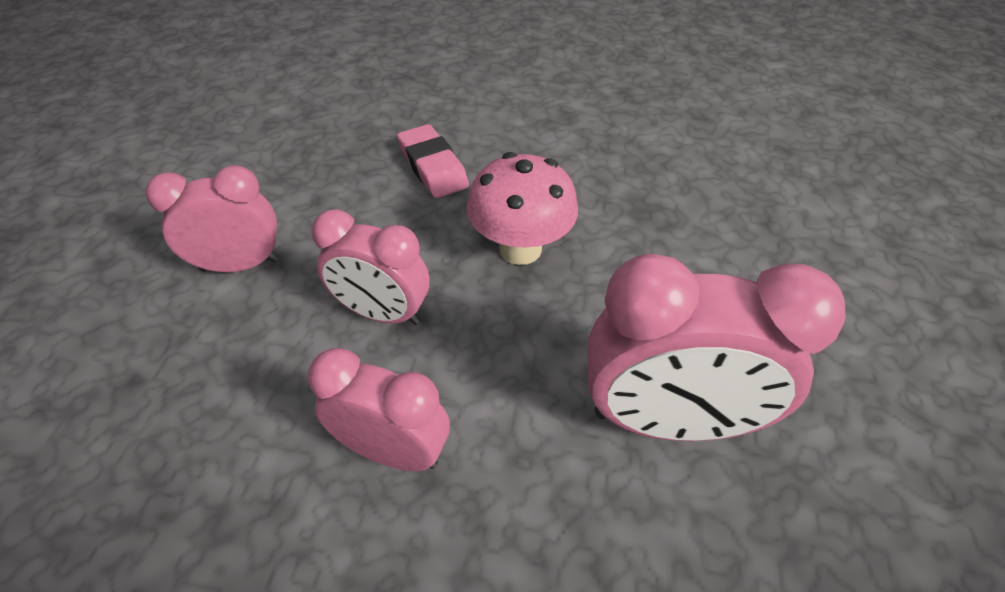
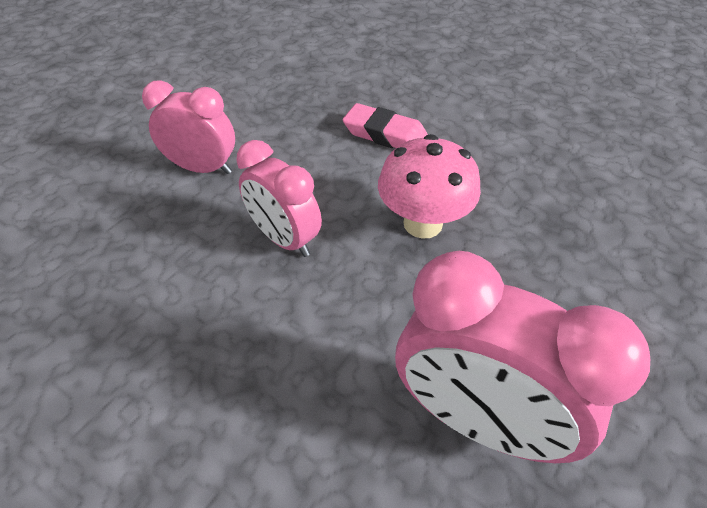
camera: 25 degrees right, 0 degrees up
pink clock [308,348,450,471] -> none
pink eraser [397,124,469,198] -> pink eraser turned 60 degrees counterclockwise [343,103,428,148]

